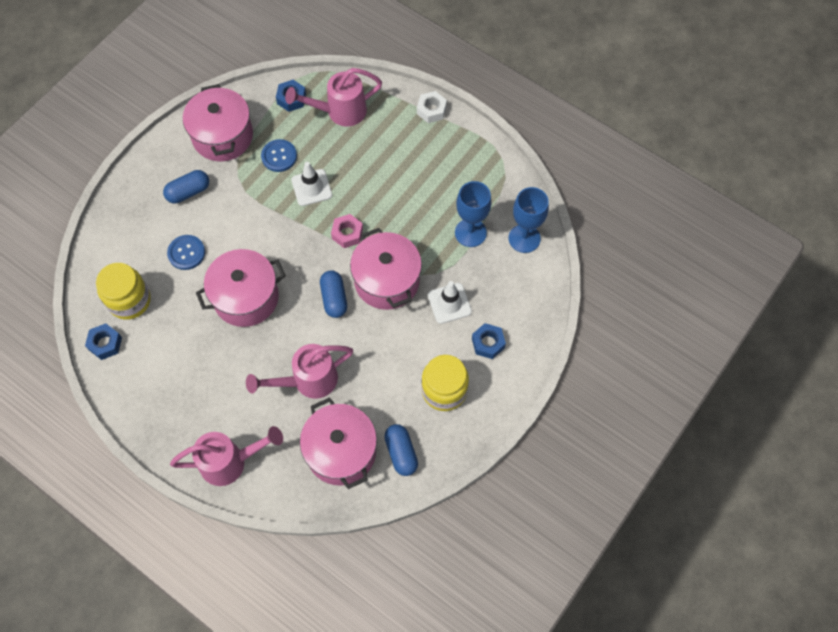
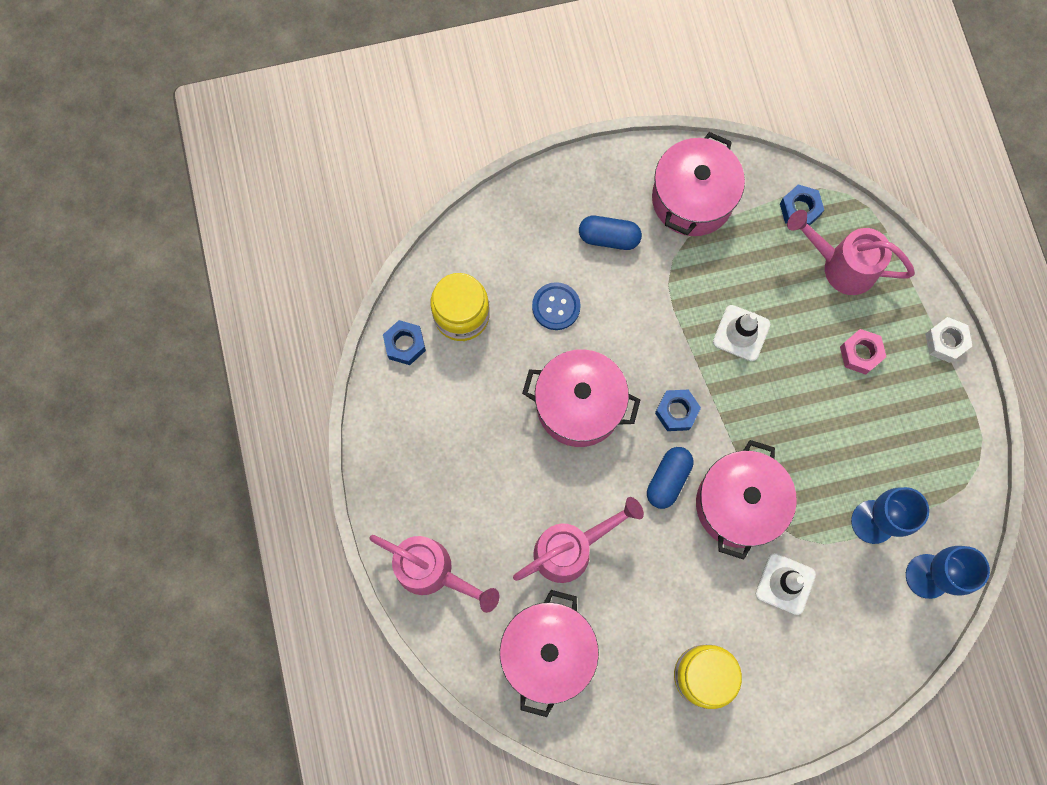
camera: 40 degrees right, 10 degrees up
pink watering can [246,344,353,399] -> pink watering can turned 135 degrees clockwise [513,497,644,583]
blue button [261,139,297,172] -> none
pink nut [331,214,363,248] -> pink nut moved to [840,329,886,375]
blue capsule [384,424,418,476] -> none
blue nut [472,323,506,359] -> blue nut moved to [655,389,701,431]

